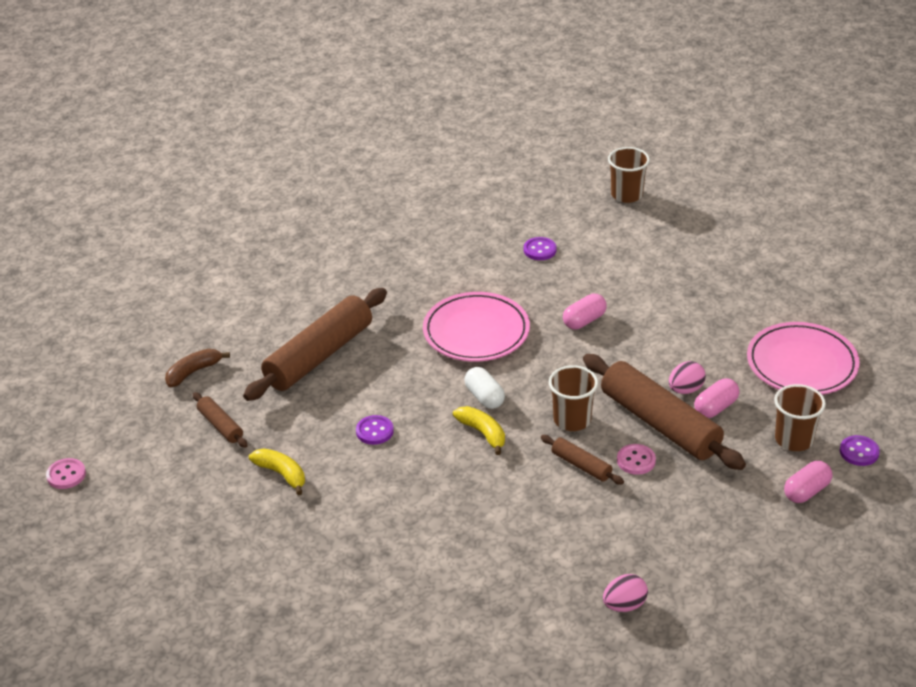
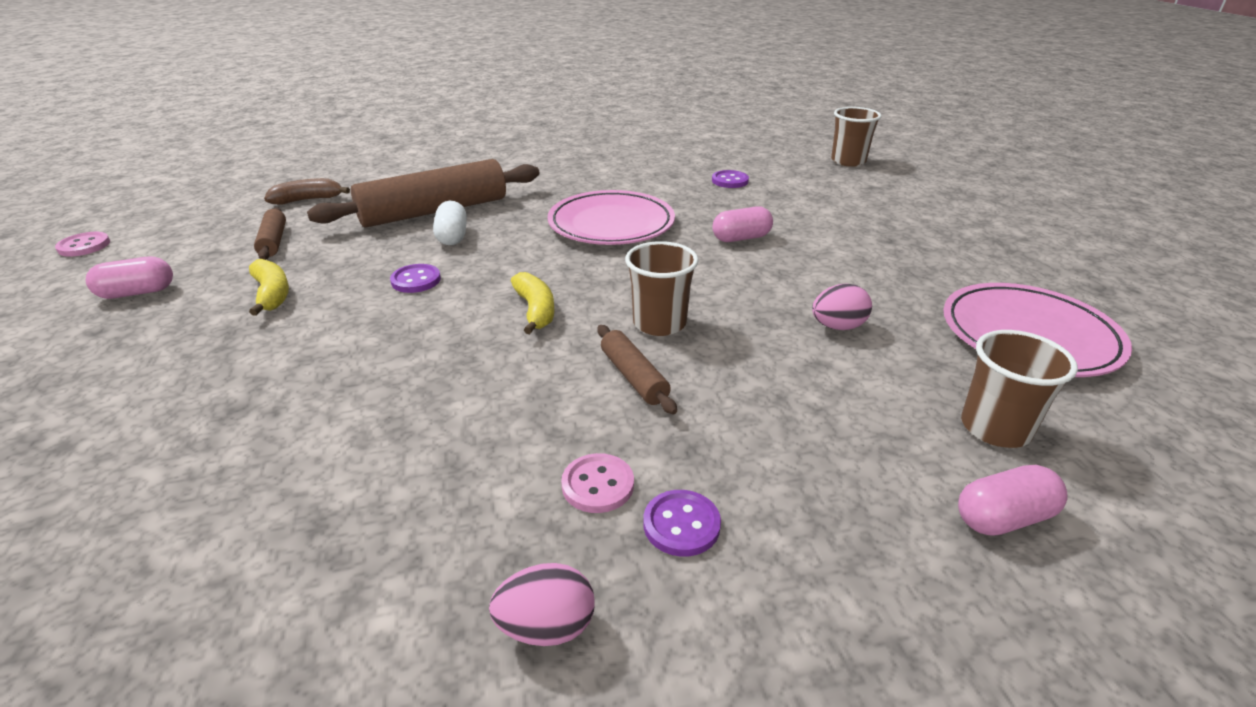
camera: 20 degrees right, 5 degrees down
white capsule [464,367,505,409] -> white capsule moved to [433,201,467,245]
brown rolling pin [583,354,746,470] -> none
pink button [617,444,656,475] -> pink button moved to [561,453,634,513]
pink capsule [694,378,739,418] -> pink capsule moved to [86,257,173,299]
purple button [840,435,880,466] -> purple button moved to [643,490,721,556]

